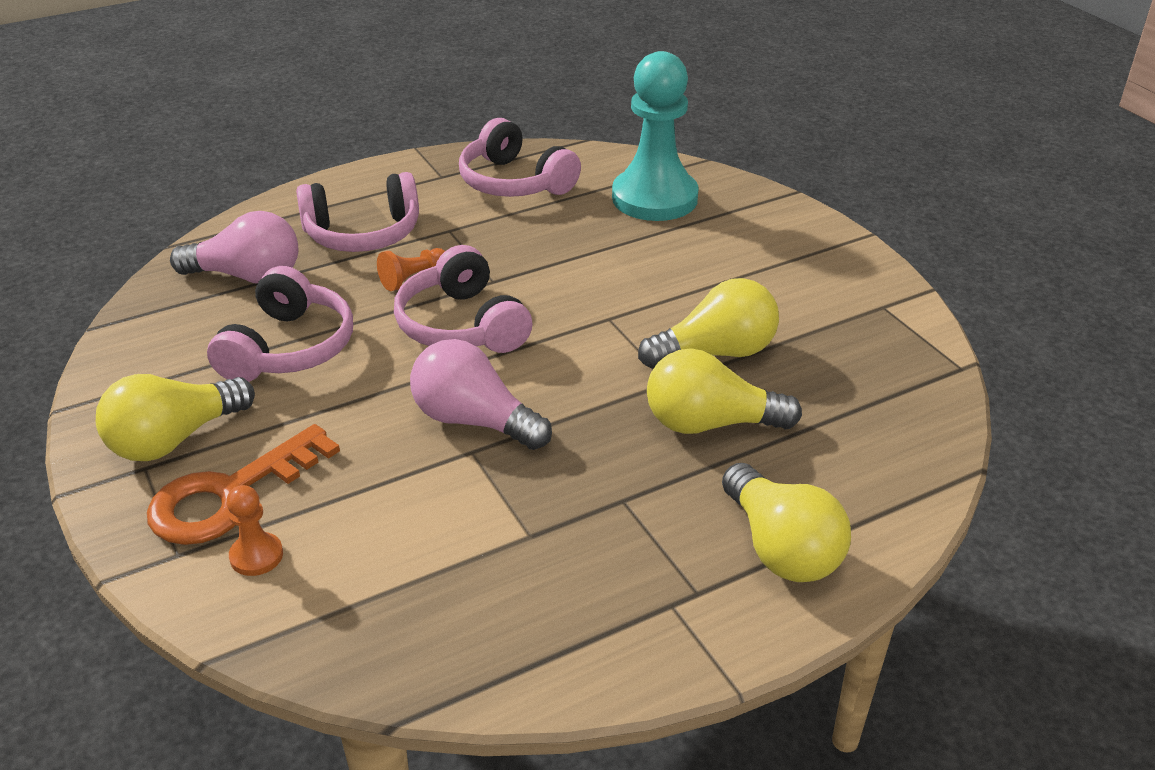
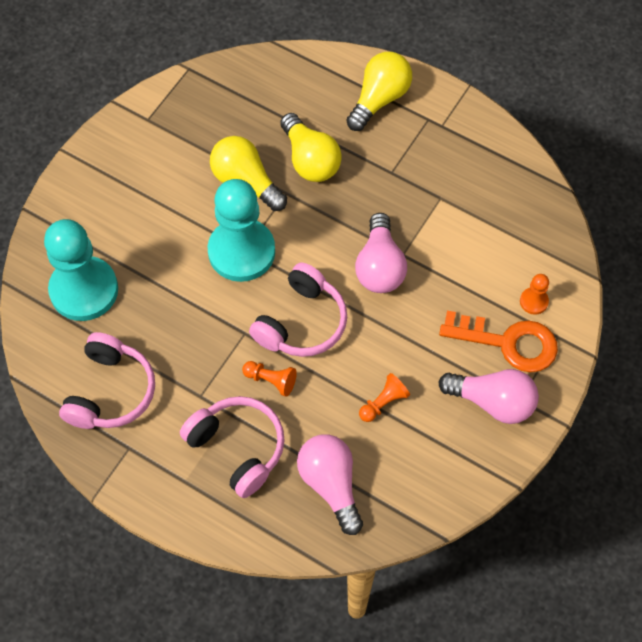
camera: 120 degrees left, 25 degrees up
yellow light bulb [96,374,255,461] -> pink light bulb [438,369,539,424]
pink headphones [207,266,353,382] -> orange pawn [359,373,410,422]
none -> turquoise pawn [208,179,275,282]

